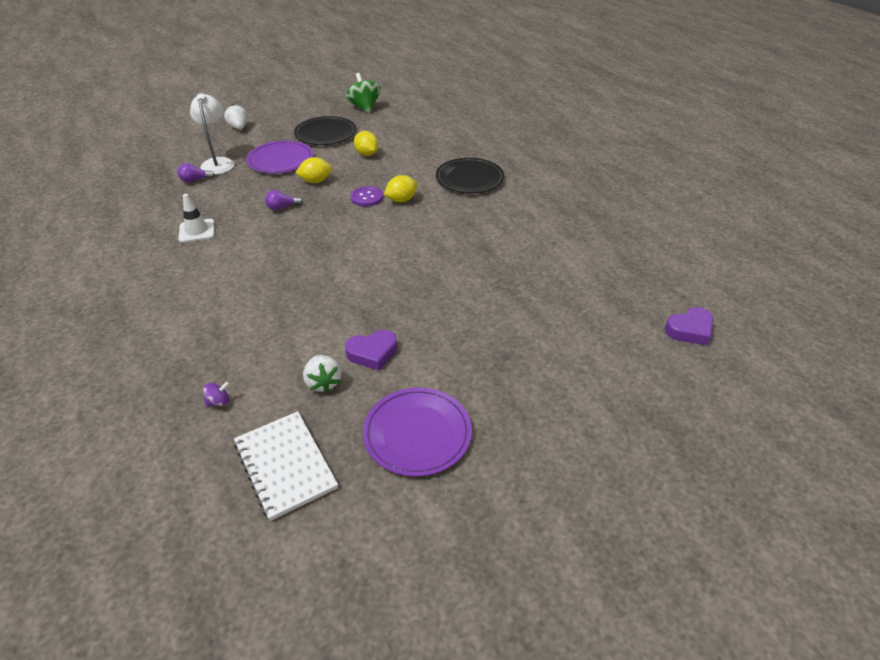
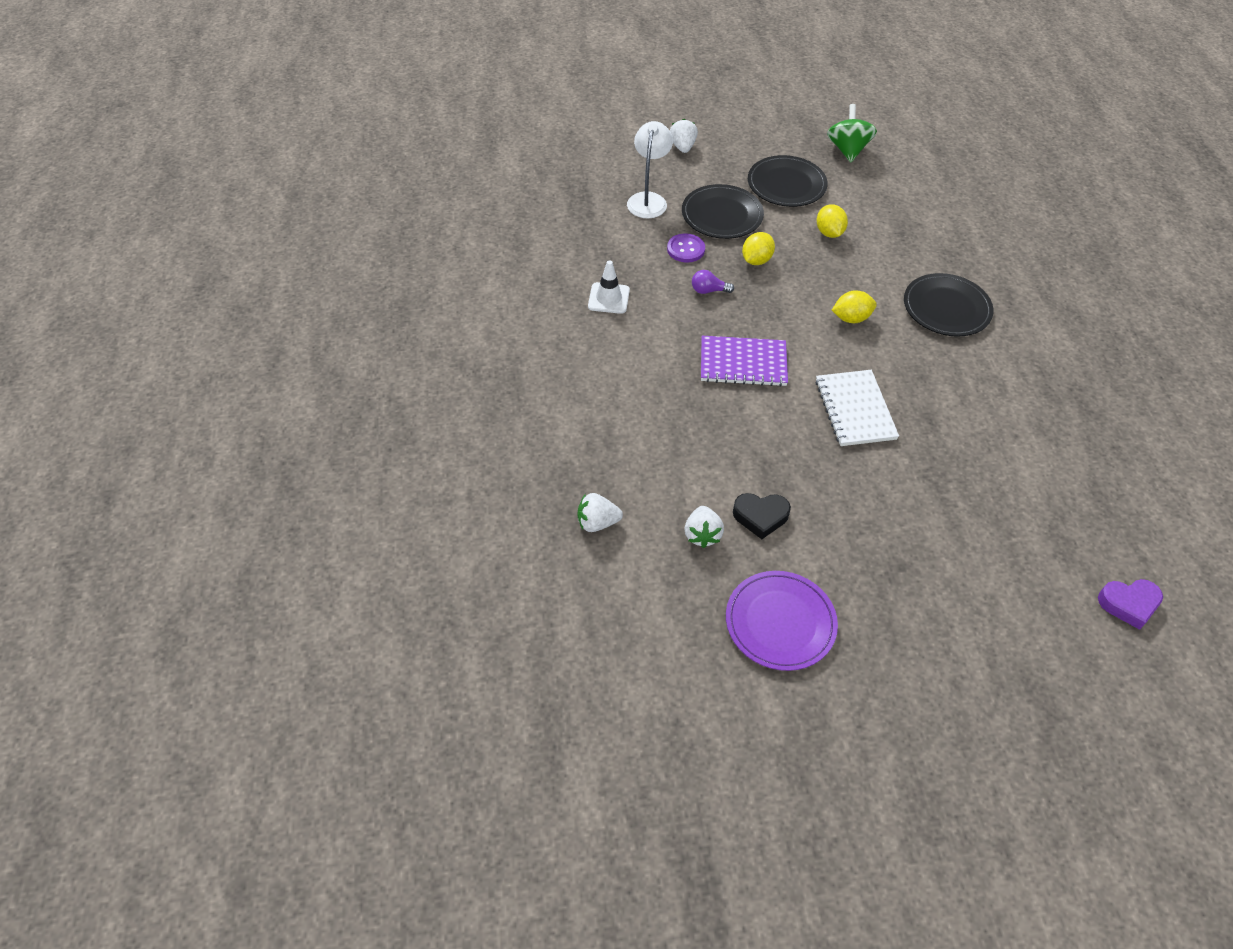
camera: 20 degrees right, 10 degrees up
purple light bulb [177,163,215,183] -> none
purple spinning top [203,381,229,407] -> white strawberry [578,493,623,532]
white notebook [234,411,338,521] -> white notebook moved to [815,370,899,446]
purple plate [246,141,313,173] -> black plate [682,184,764,239]
yellow lemon [295,157,332,183] -> yellow lemon turned 60 degrees counterclockwise [742,232,775,265]
purple heart [345,330,397,371] -> black heart [733,493,791,539]
purple button [351,186,383,207] -> purple button moved to [667,234,705,262]
none -> purple notebook [701,336,788,387]

